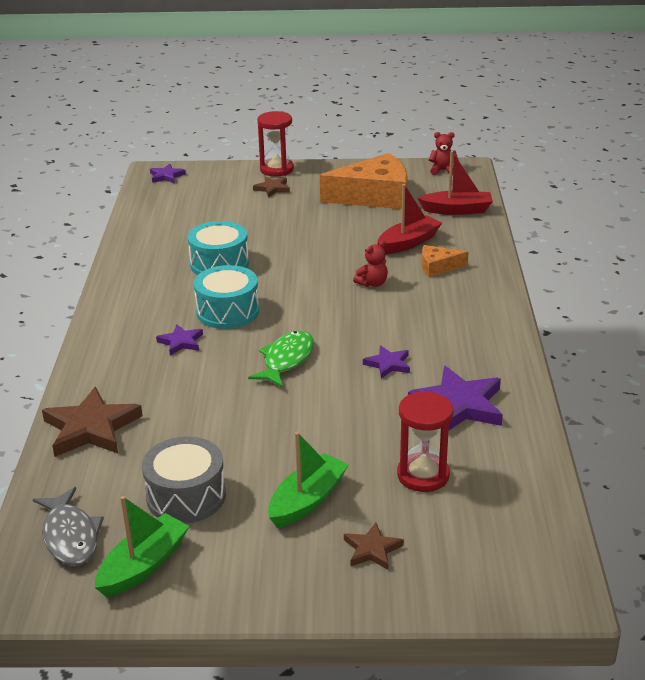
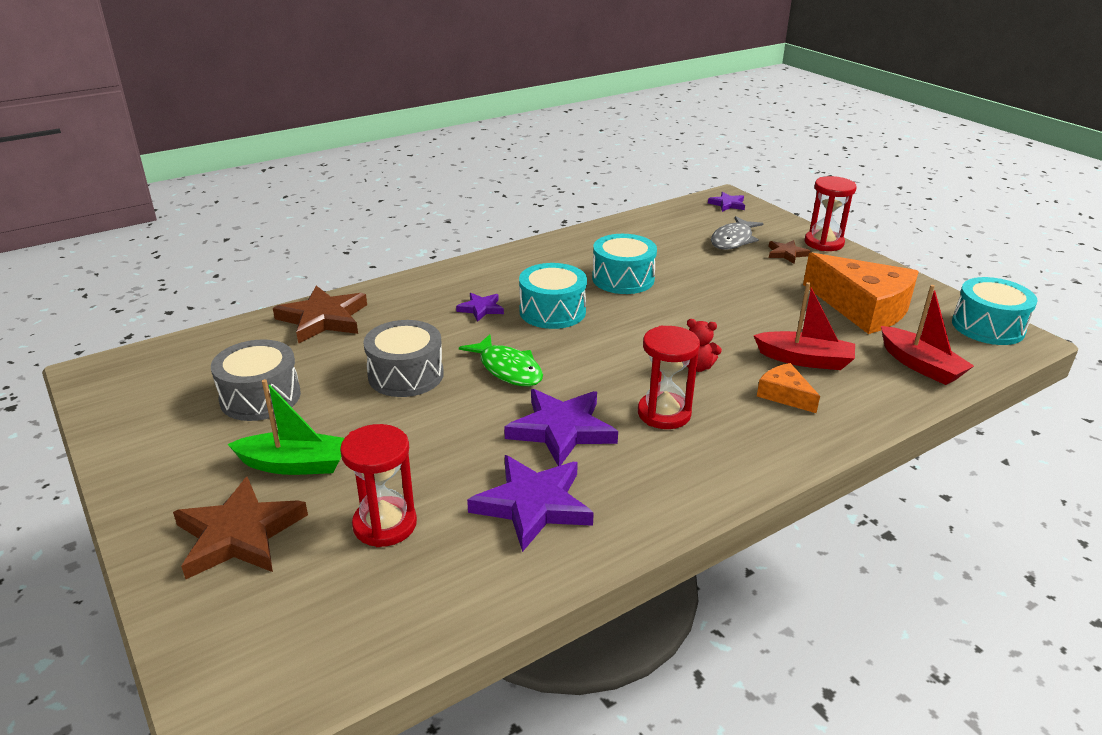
camera: 55 degrees right, 0 degrees up
grey fish [33,487,104,566] -> grey fish moved to [711,216,764,250]
green boat [95,496,189,597] -> none
green fish [248,330,314,388] -> green fish turned 60 degrees clockwise [459,334,543,386]
brown star [344,523,404,570] -> brown star [173,477,308,579], size x1.90
purple star [363,345,410,378] -> purple star [504,389,618,466], size x1.90
red teddy bear [429,132,458,175] -> turquoise drum [952,277,1038,345]
none -> grey drum [363,320,444,397]
none -> red hourglass [638,326,700,429]

